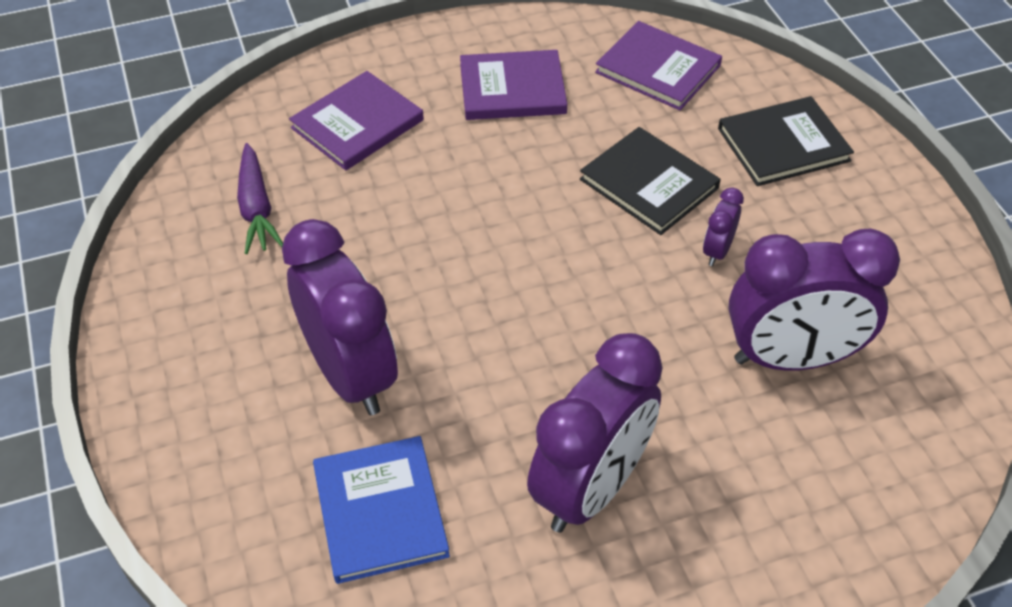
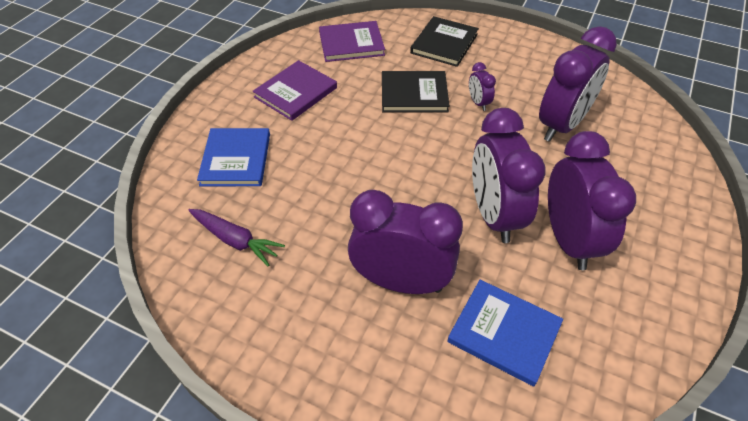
camera: 45 degrees left, 0 degrees up
purple book [289,71,424,170] -> blue book [197,128,270,186]
none -> purple clock [472,108,545,243]

